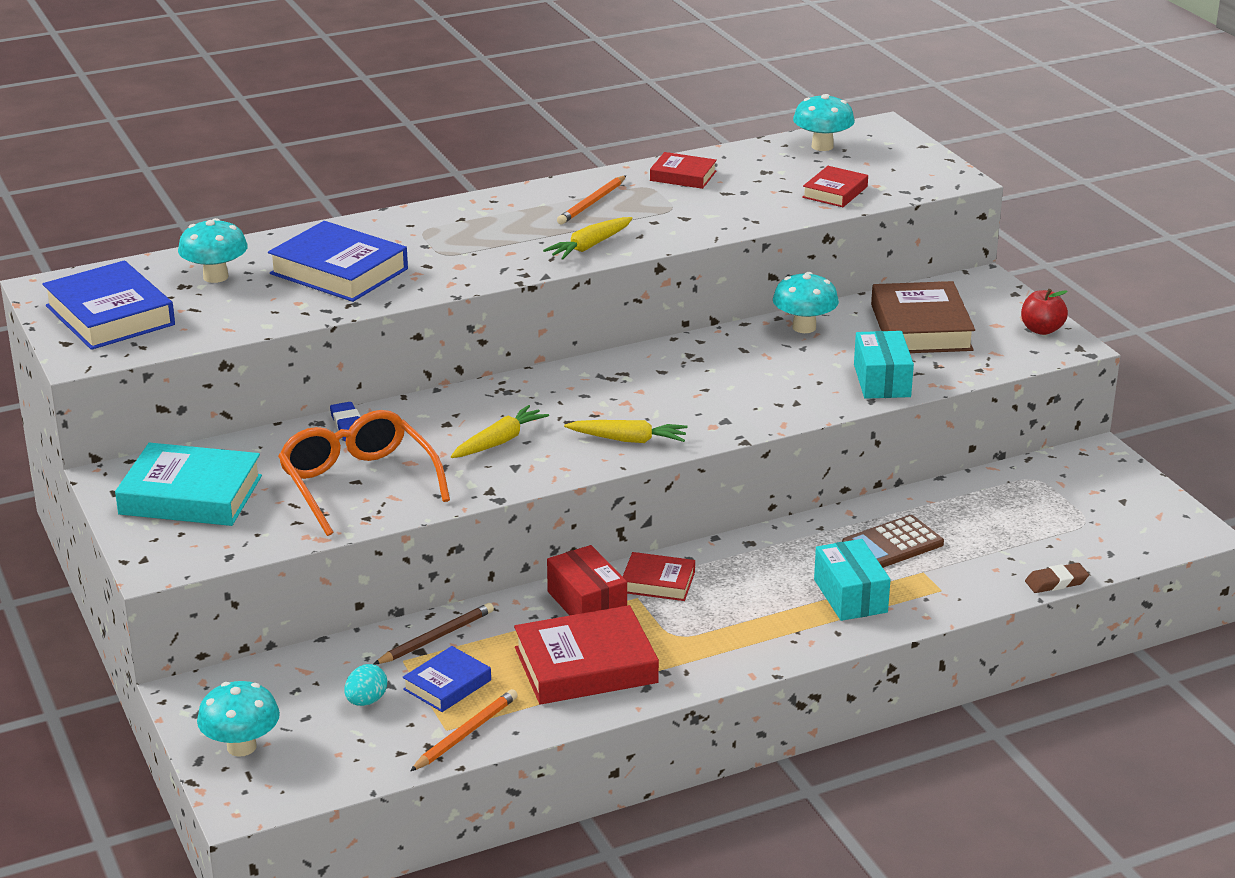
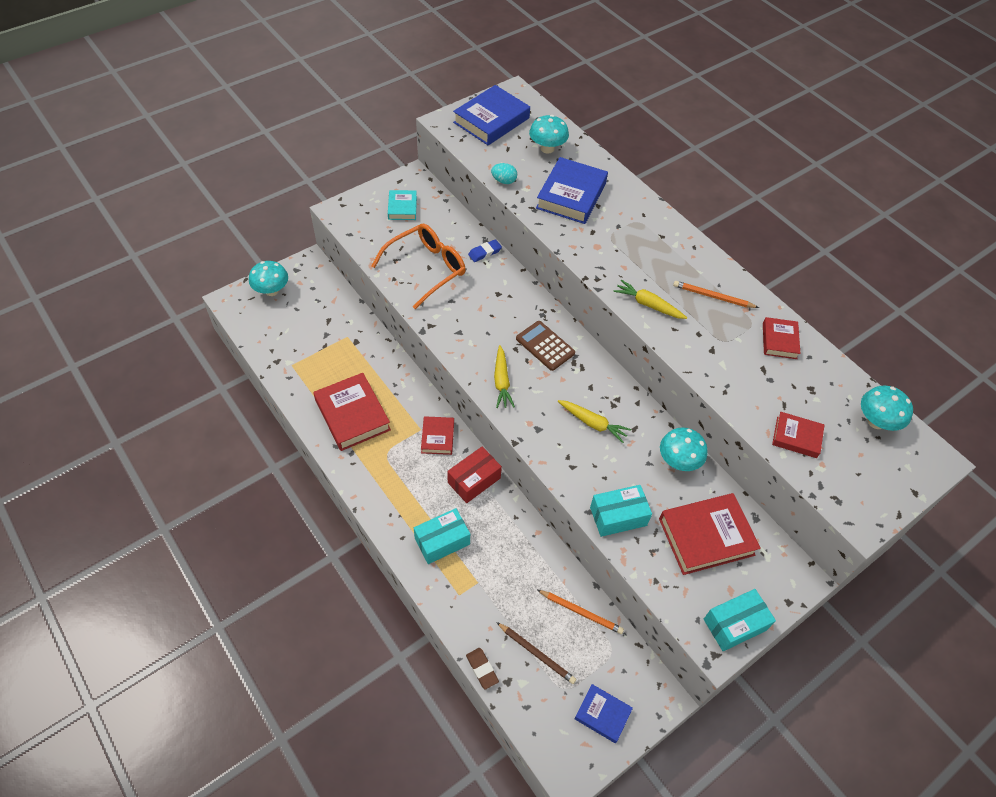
camera: 75 degrees right, 25 degrees up
turquoise book [115,443,262,526] -> turquoise book [388,190,417,220], size x0.56
turquoise egg [344,664,387,706] -> turquoise egg moved to [491,163,517,184]
brown pencil [373,603,494,665] -> brown pencil moved to [496,622,576,684]
blue book [403,646,491,712] -> blue book moved to [574,684,633,743]
orange pencil [410,689,518,771] -> orange pencil moved to [537,590,624,634]
yellow carrot [451,405,549,458] -> yellow carrot moved to [558,400,631,443]
red box [547,545,627,616] -> red box moved to [447,447,502,503]
brown calculator [842,515,944,568] -> brown calculator moved to [516,321,575,371]
brown book [871,281,975,353] -> red book [659,493,761,575]
red apple [1021,289,1068,335] -> turquoise box [704,589,776,651]

